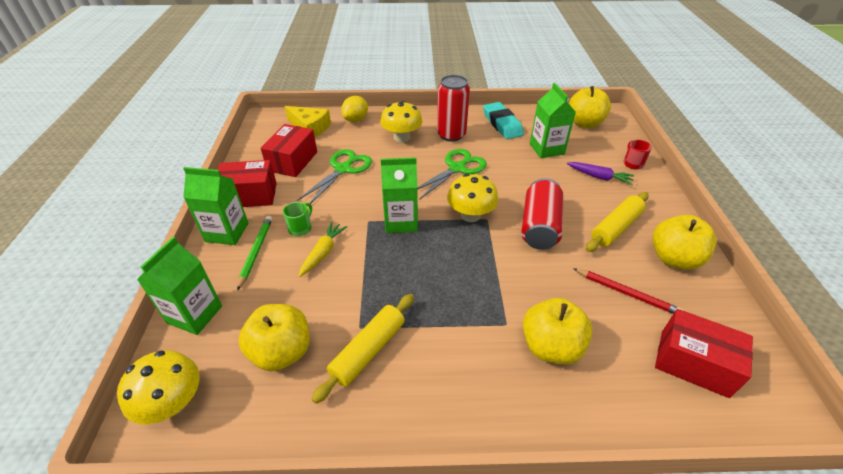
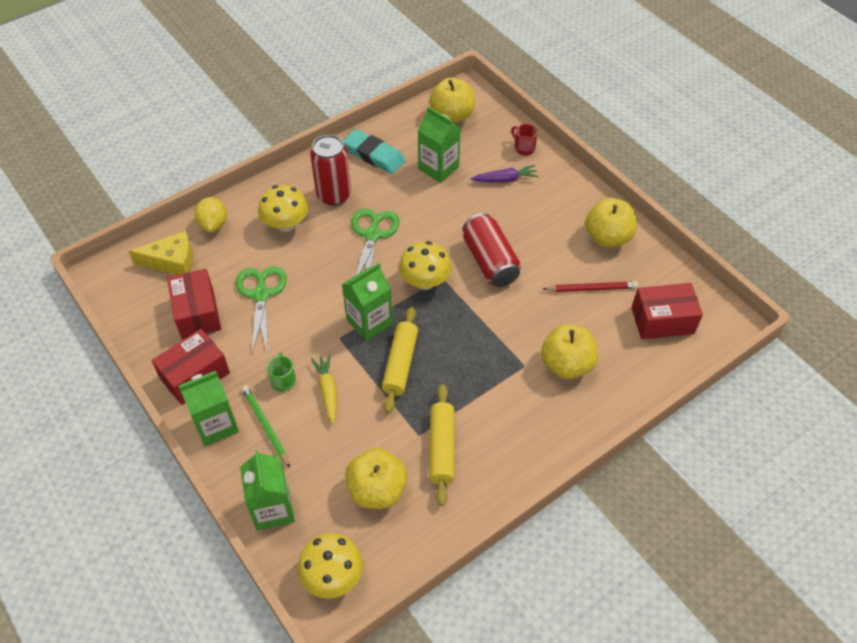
camera: 35 degrees left, 10 degrees up
yellow rolling pin [586,192,649,252] -> yellow rolling pin moved to [382,307,418,413]

